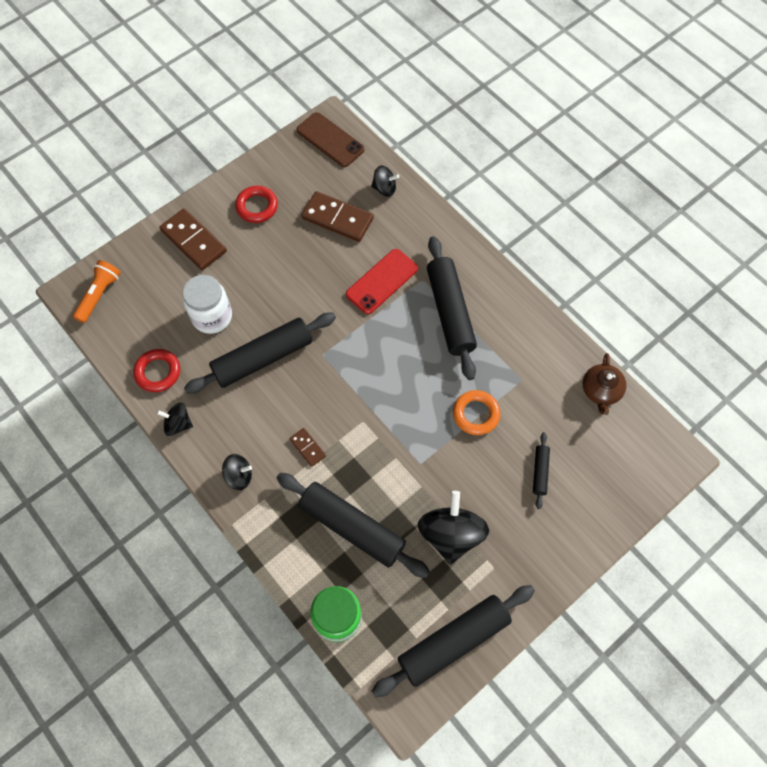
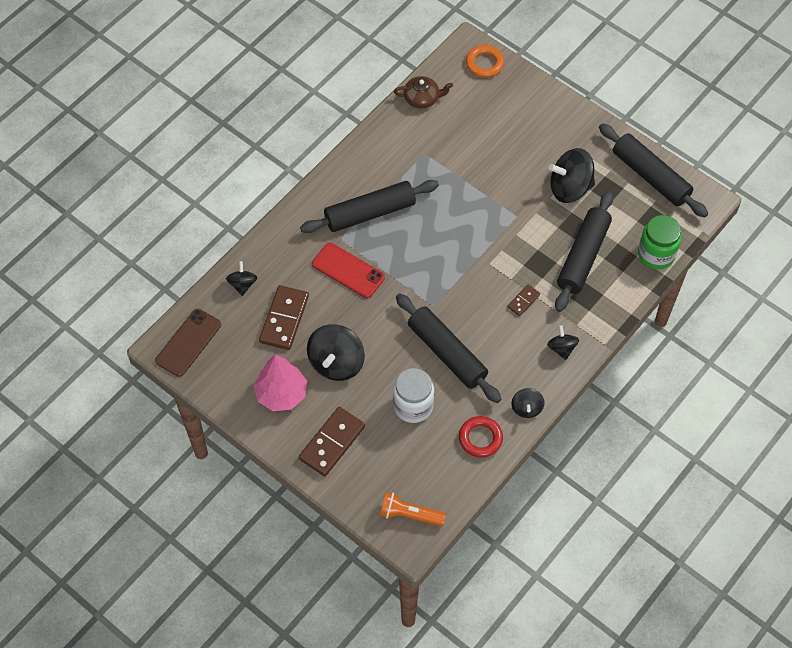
camera: 100 degrees left, 5 degrees down
red ring [235,186,278,223] -> pink tree [253,354,307,411]
orange ring [453,390,500,435] -> orange ring moved to [466,45,504,78]
black rolling pin [533,432,550,509] -> none
none -> black spinning top [307,324,365,381]

